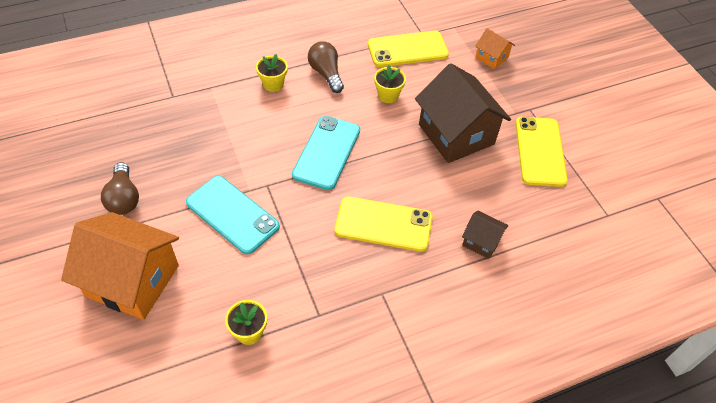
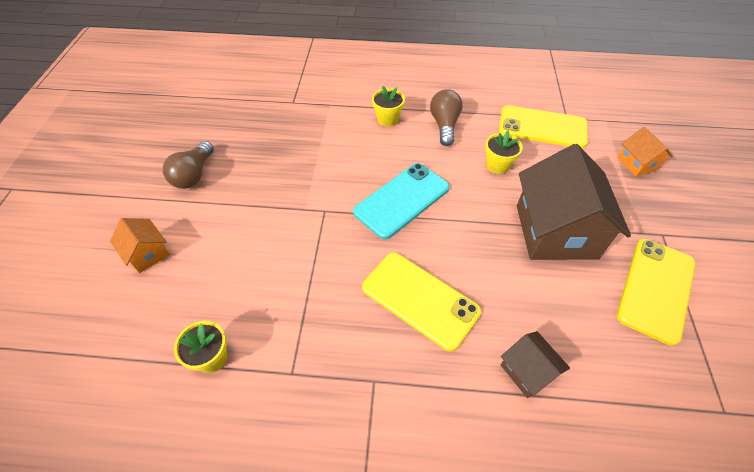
camera: 30 degrees right, 0 degrees up
orange house [61,212,179,320] -> orange house [110,218,170,273], size x0.47
turquoise phone [186,176,280,255] -> none

